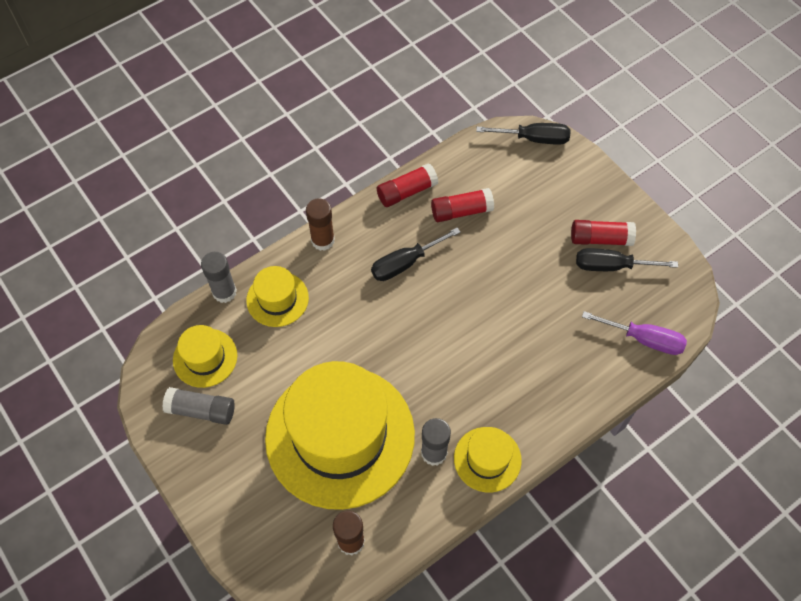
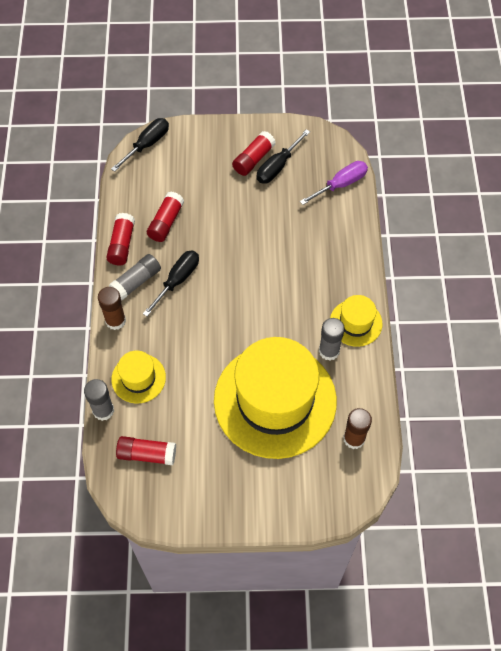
camera: 55 degrees left, 0 degrees up
grey glue stick [162,387,235,425] -> grey glue stick moved to [109,254,161,300]
yellow hat [173,325,237,388] -> red glue stick [116,436,176,465]
black screwdriver [371,228,460,281] -> black screwdriver turned 150 degrees counterclockwise [143,250,199,317]

